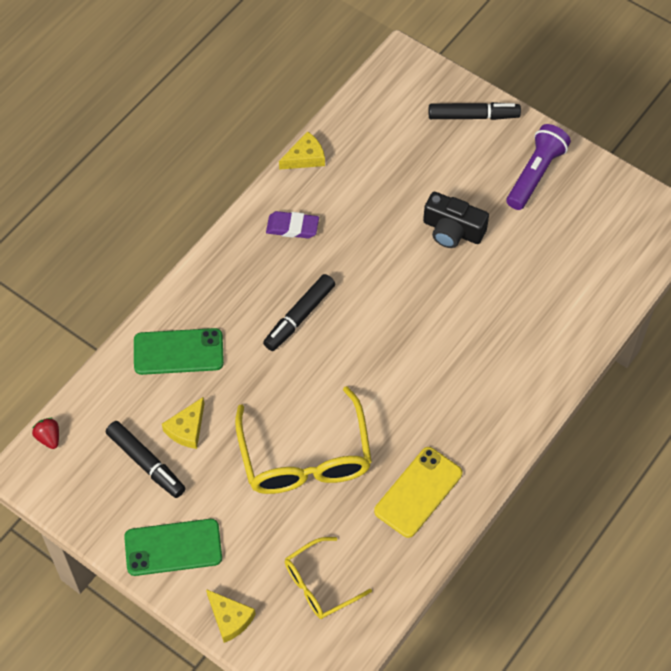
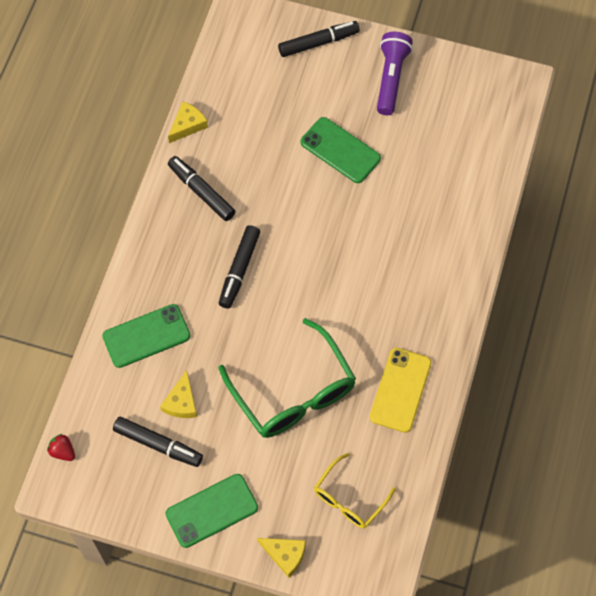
camera: 20 degrees left, 5 degrees up
yellow glasses [235,386,372,494] -> green glasses [218,318,356,438]
purple eraser [266,211,319,238] -> black marker [168,156,235,221]
black camera [423,192,489,248] -> green phone [301,117,381,183]

